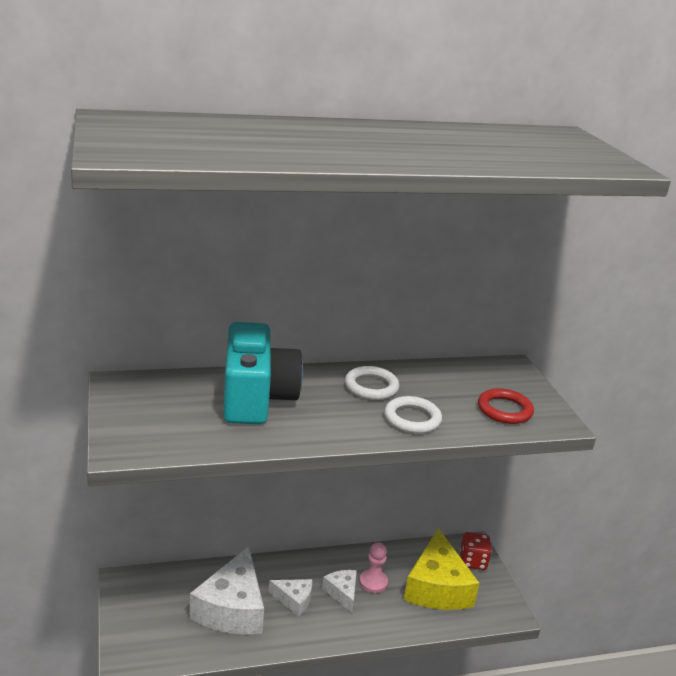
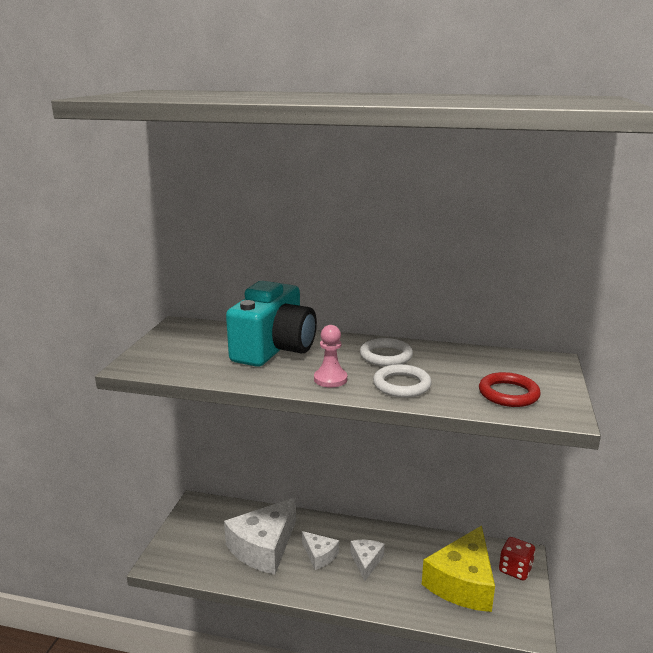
camera: 30 degrees right, 5 degrees down
pink pawn [359,542,388,593] -> pink pawn moved to [314,325,347,388]

